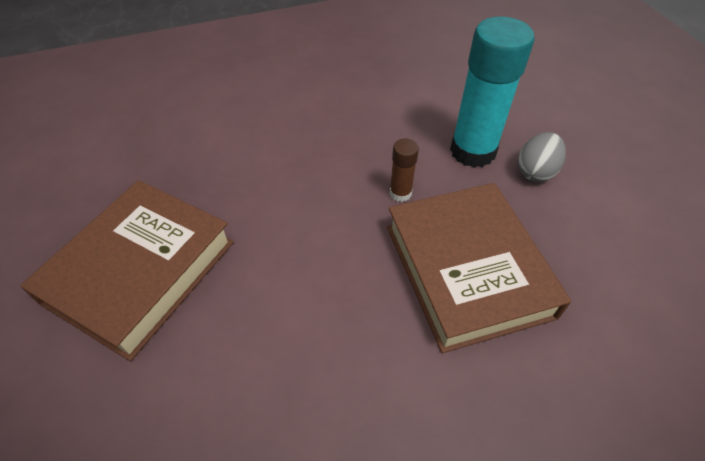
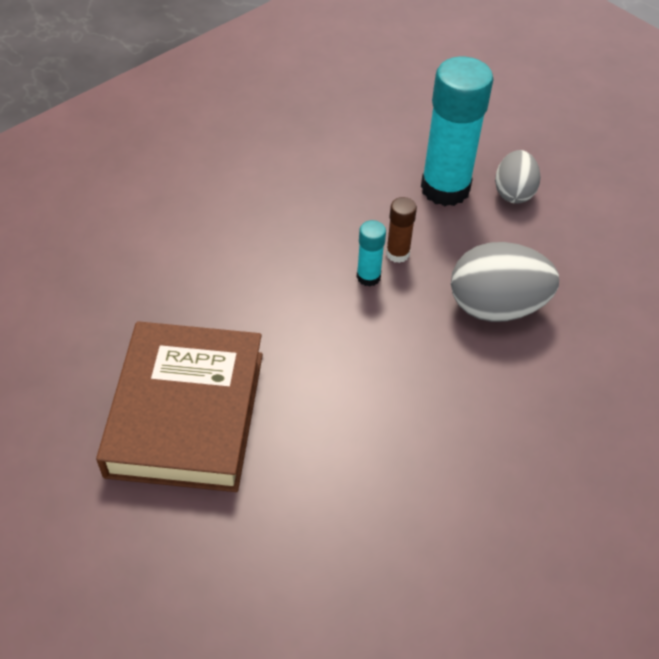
camera: 25 degrees left, 0 degrees up
brown book [387,183,571,353] -> grey egg [451,242,559,322]
none -> turquoise glue stick [356,220,386,287]

